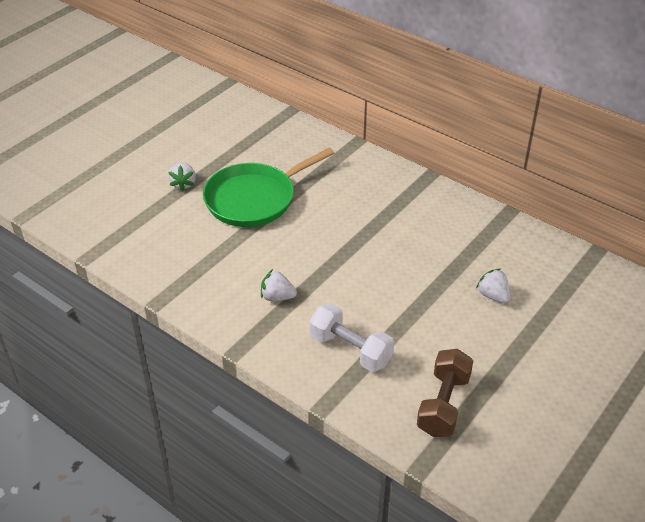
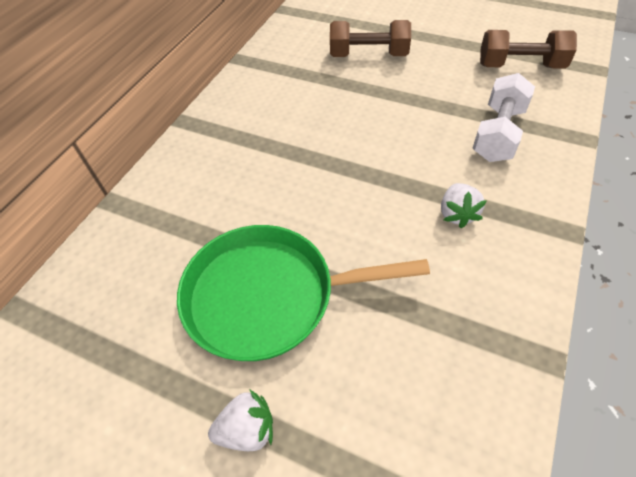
camera: 100 degrees left, 10 degrees up
green pan [203,148,334,227] -> green pan turned 135 degrees clockwise [177,225,430,361]
white strawberry [476,269,511,303] -> brown dumbbell [330,20,411,57]

